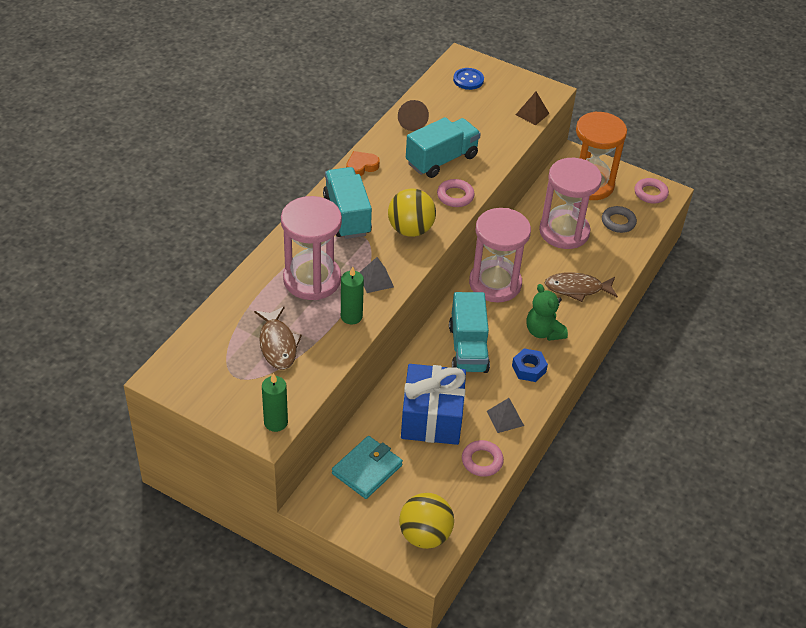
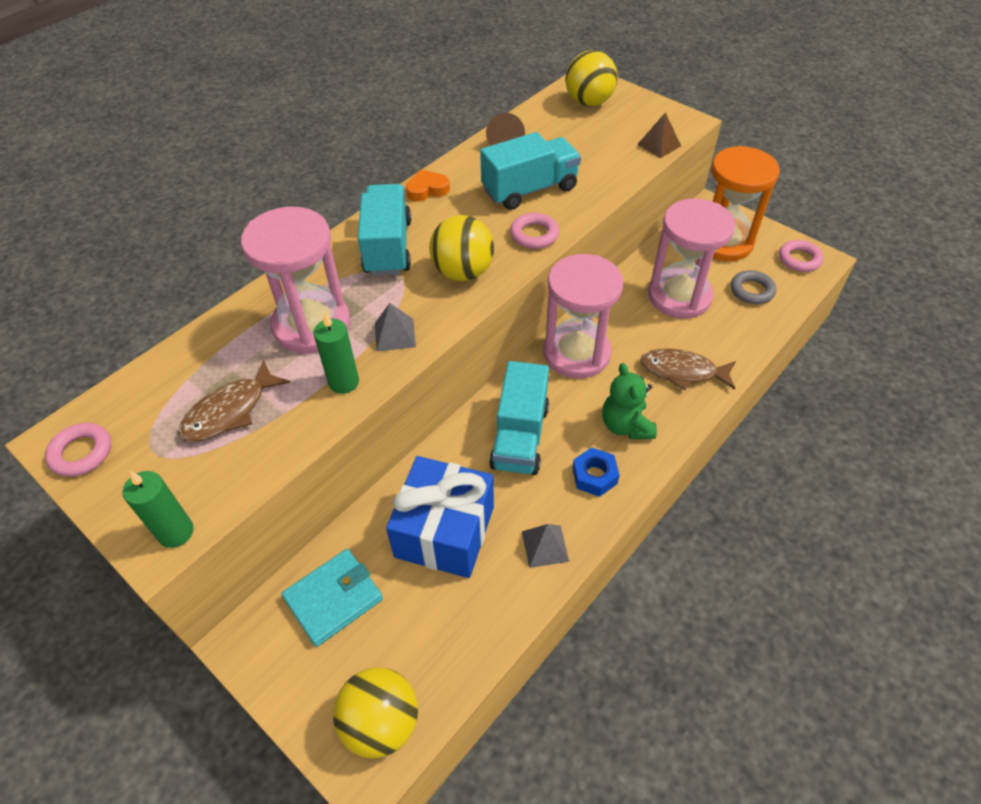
camera: 15 degrees right, 5 degrees up
brown fish [254,306,302,370] -> brown fish turned 45 degrees clockwise [178,359,291,442]
blue button [453,68,484,90] -> yellow ball [565,50,618,107]
pink ring [462,440,504,477] -> pink ring moved to [45,423,111,477]

